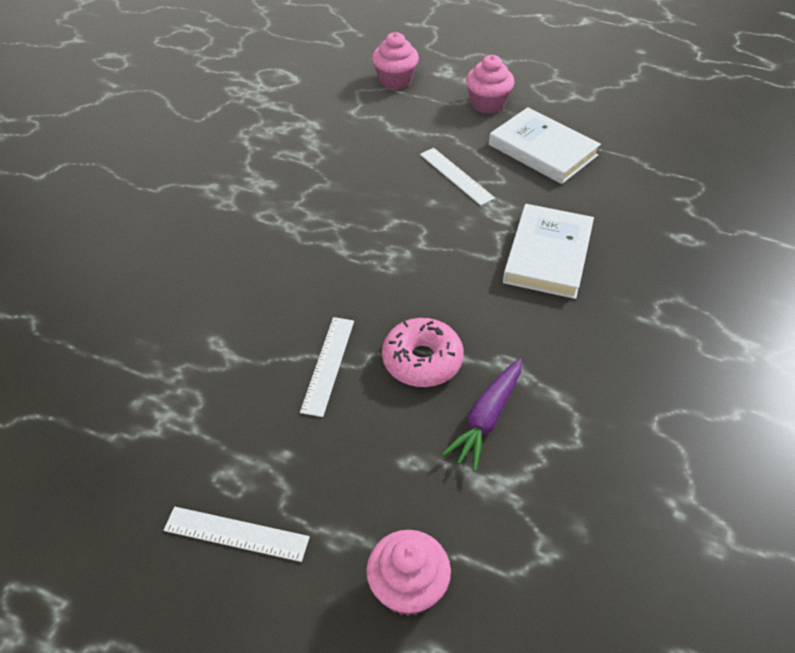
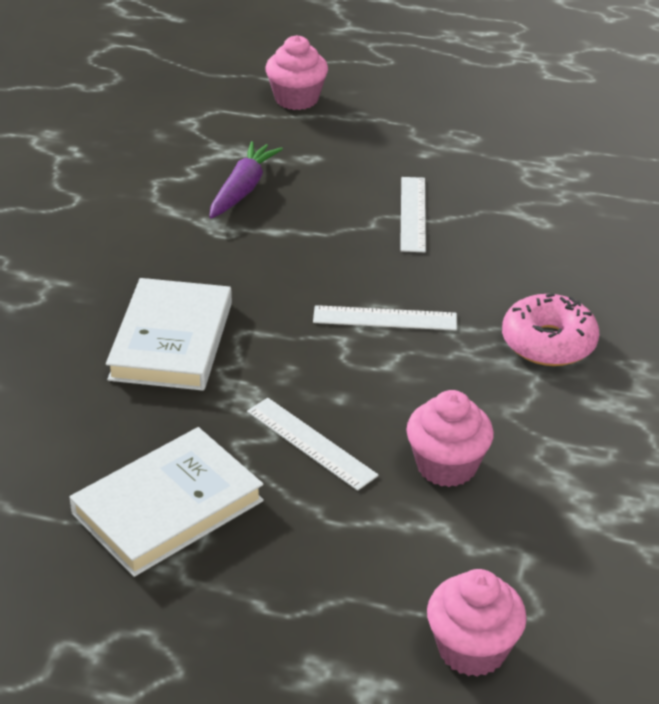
camera: 170 degrees right, 10 degrees down
white ruler [164,507,310,562] -> white ruler moved to [313,305,457,330]
pink donut [382,318,464,387] -> pink donut moved to [502,293,599,366]
pink cupcake [466,55,514,114] -> pink cupcake moved to [406,390,494,487]
white book [489,107,601,184] -> white book turned 75 degrees counterclockwise [69,427,264,577]

